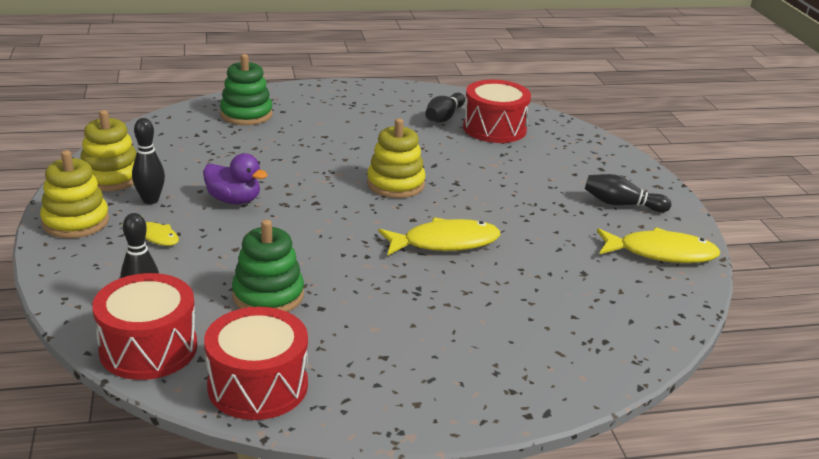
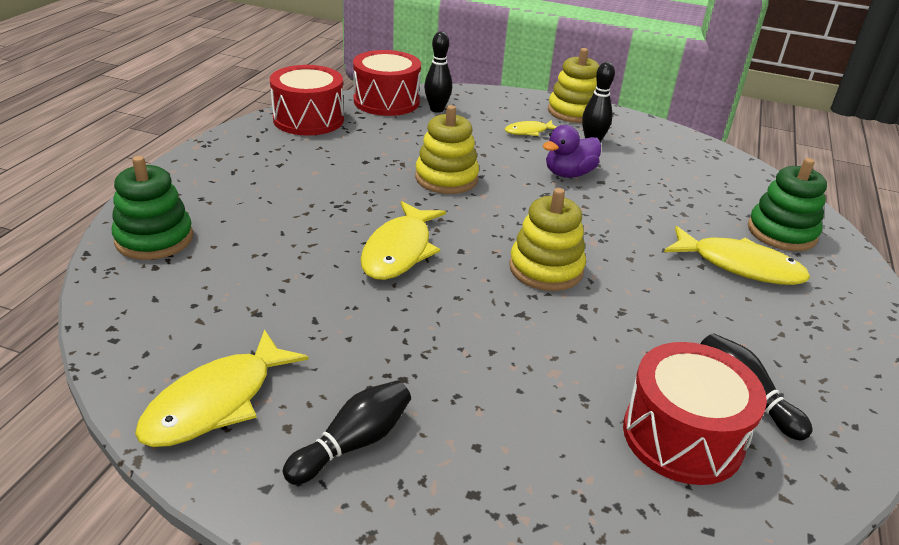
camera: 120 degrees right, 5 degrees up
yellow stacking toy [81,110,136,191] -> yellow stacking toy moved to [415,105,479,194]
green stacking toy [232,220,304,312] -> green stacking toy moved to [112,156,193,260]
none -> yellow fish [664,226,810,285]

